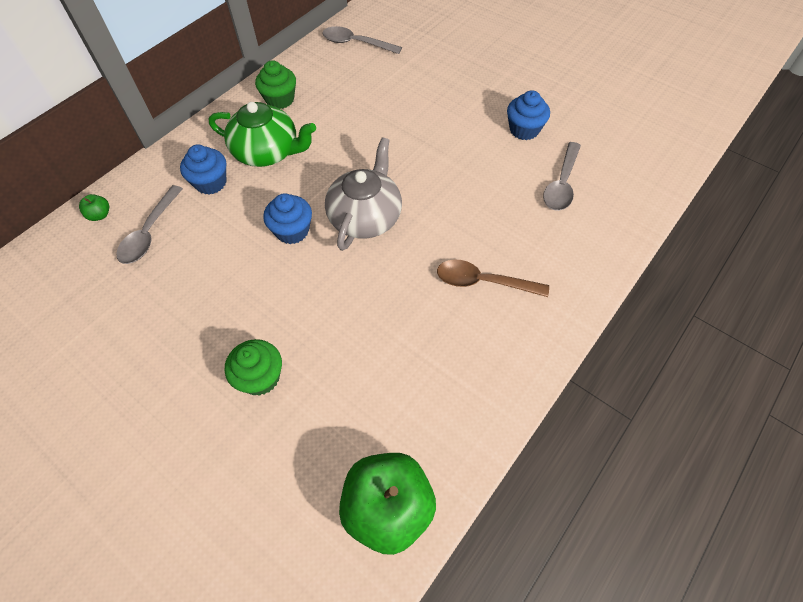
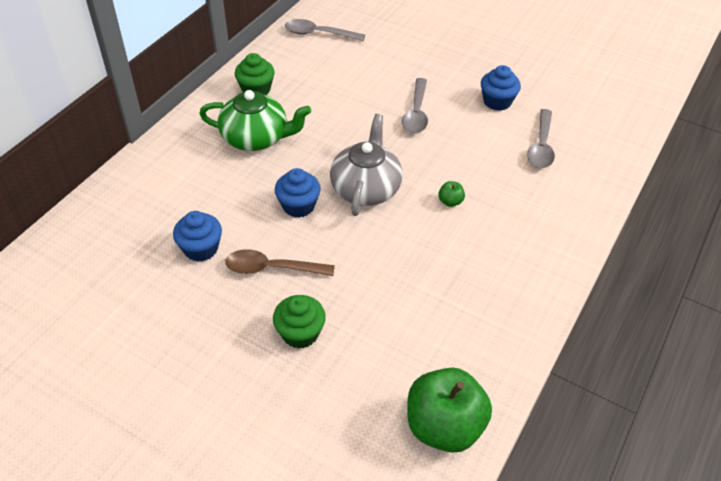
camera: 10 degrees left, 10 degrees down
green apple [79,194,109,221] -> green apple moved to [439,181,465,207]
grey spoon [116,185,183,264] -> grey spoon moved to [402,78,428,134]
blue cupcake [180,144,226,195] -> blue cupcake moved to [173,211,222,262]
brown spoon [437,259,549,297] -> brown spoon moved to [225,249,335,276]

